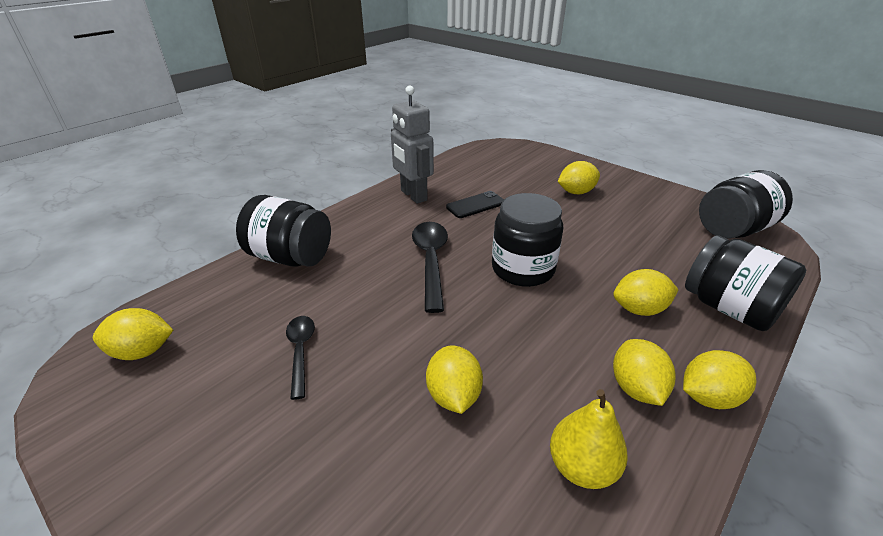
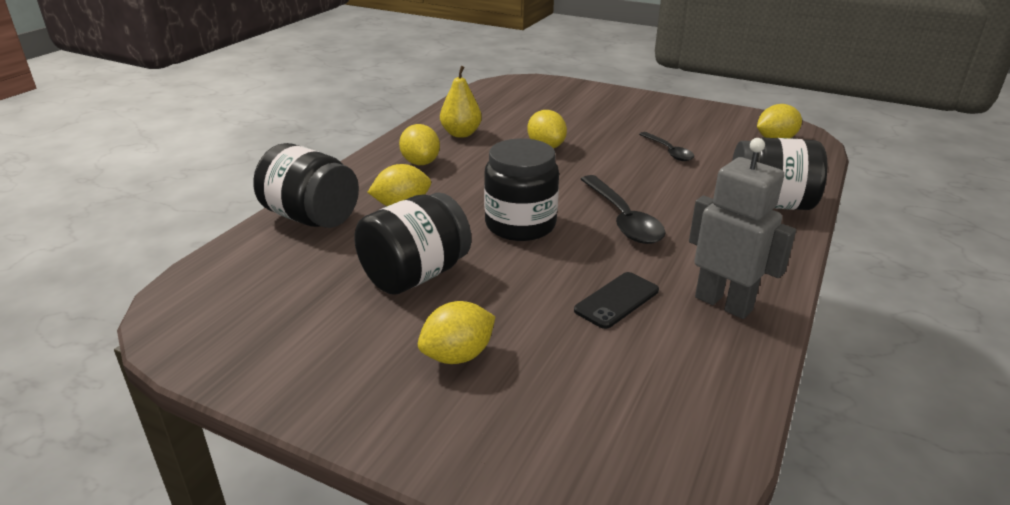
camera: 165 degrees right, 5 degrees down
yellow lemon [683,350,756,409] -> none
black jar [699,170,793,239] -> black jar moved to [354,192,472,295]

